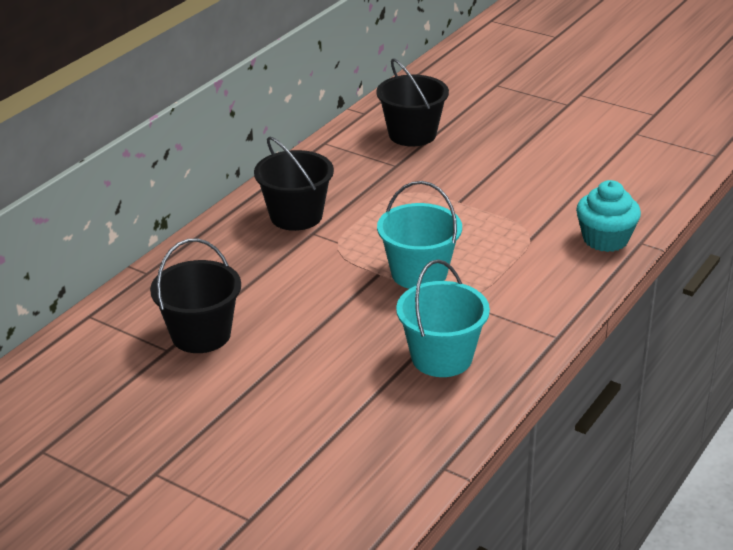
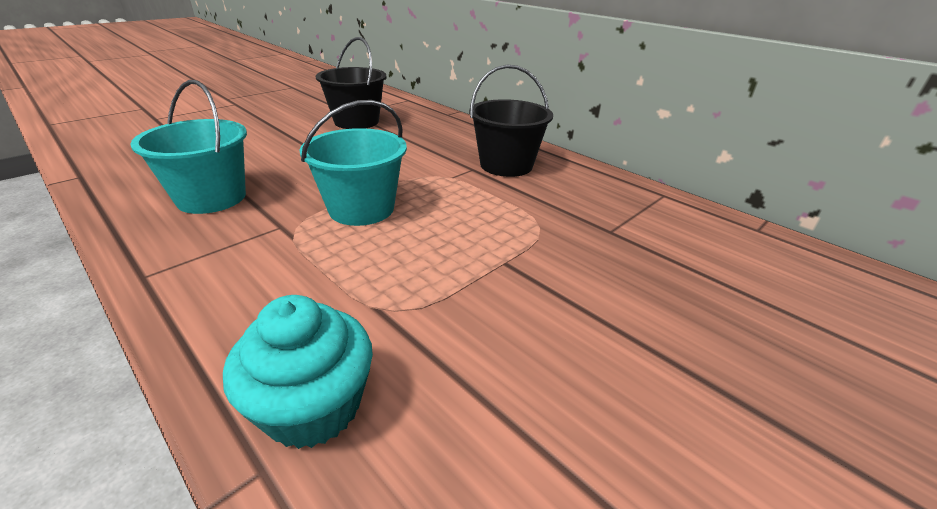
camera: 100 degrees right, 0 degrees up
black bucket [376,58,449,147] -> none

